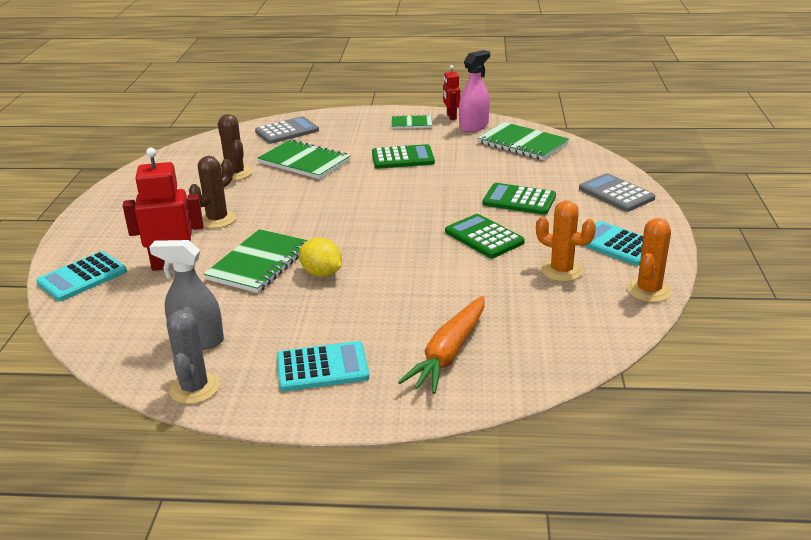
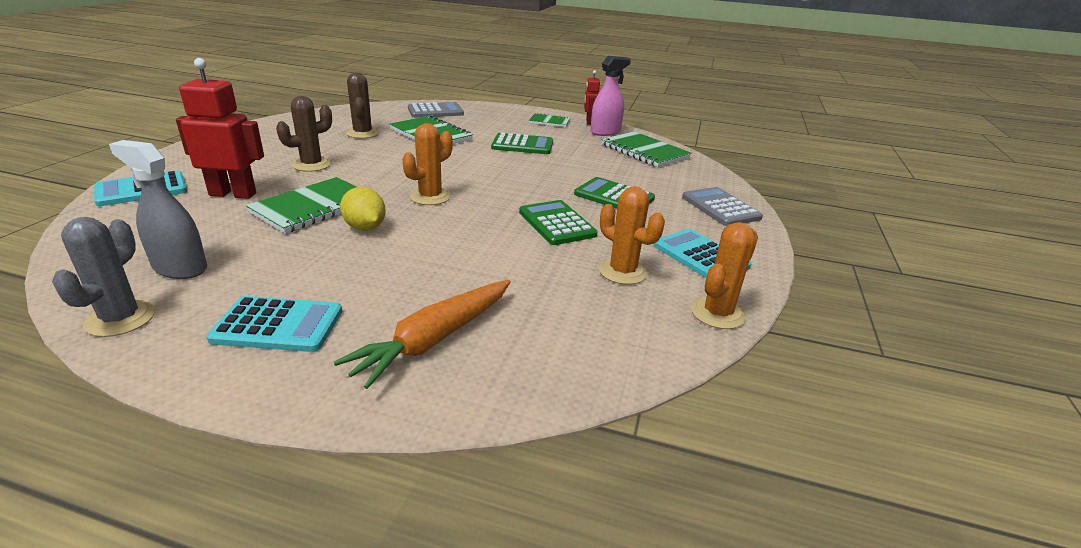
camera: 10 degrees right, 0 degrees up
none -> orange cactus [402,123,453,205]

